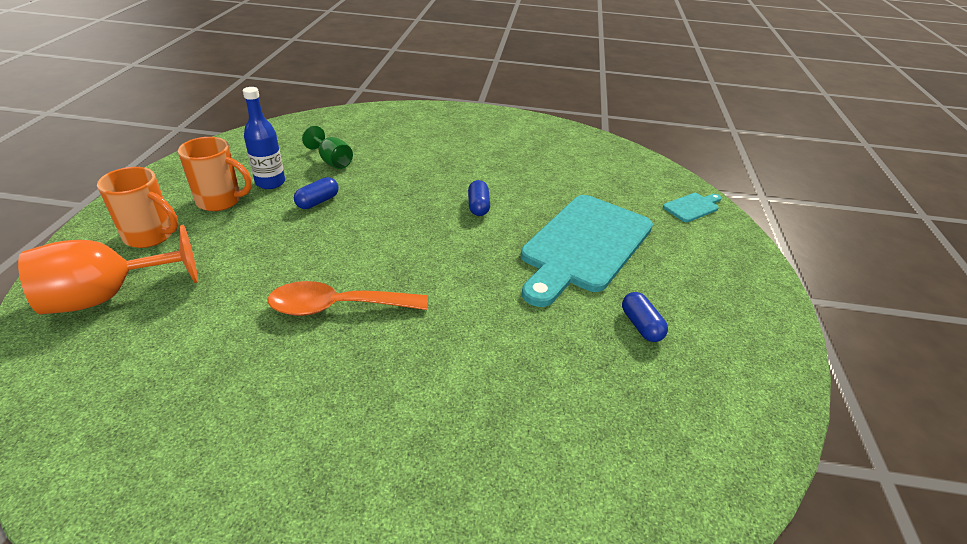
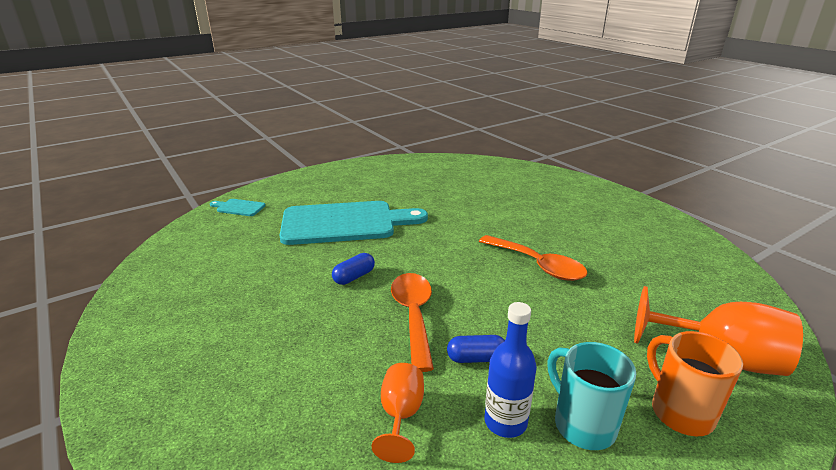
camera: 130 degrees left, 10 degrees down
orange mug [178,137,252,211] -> turquoise mug [548,342,636,450]
green goblet [302,126,353,169] -> orange goblet [372,363,424,463]
blue capsule [622,292,668,342] -> none
none -> orange spoon [391,273,434,372]

